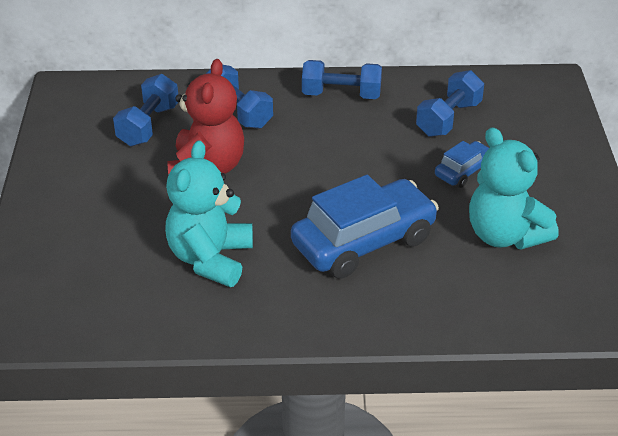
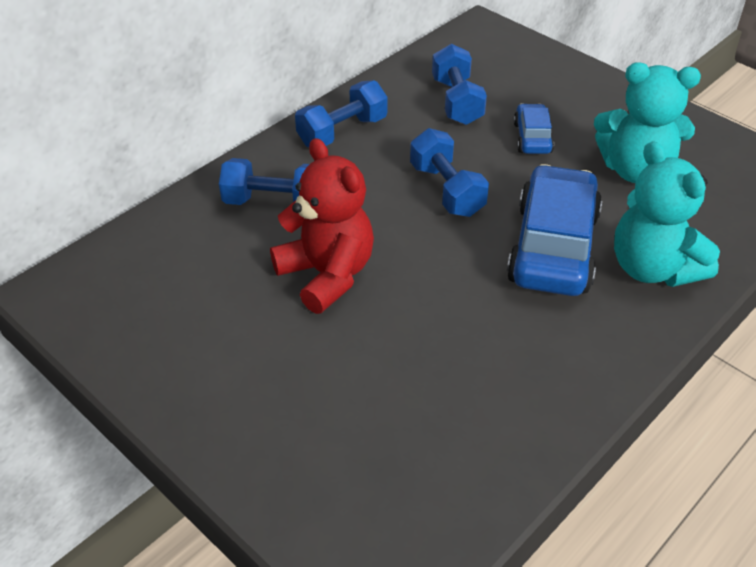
camera: 45 degrees left, 5 degrees up
blue dumbbell [113,74,178,146] -> blue dumbbell moved to [410,128,489,217]
turquoise teddy bear [165,140,253,287] -> turquoise teddy bear moved to [614,141,720,287]

